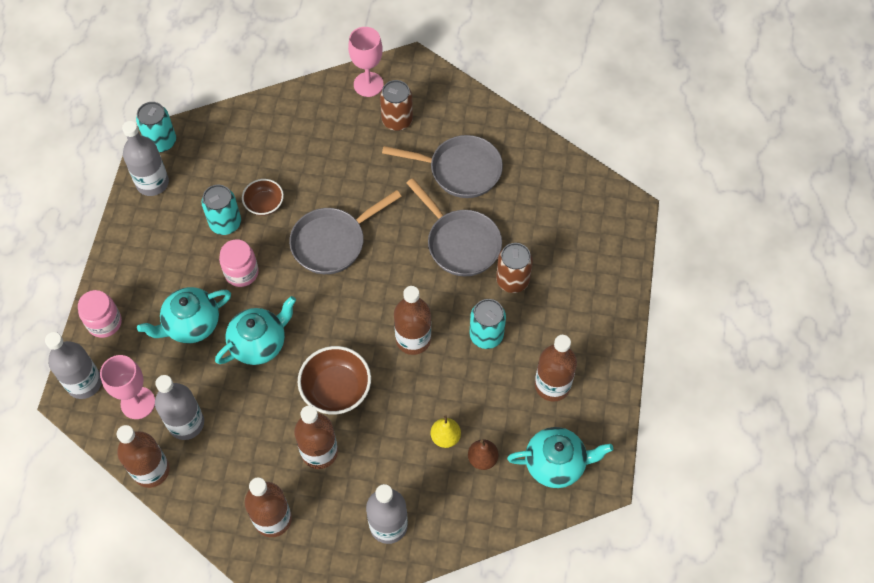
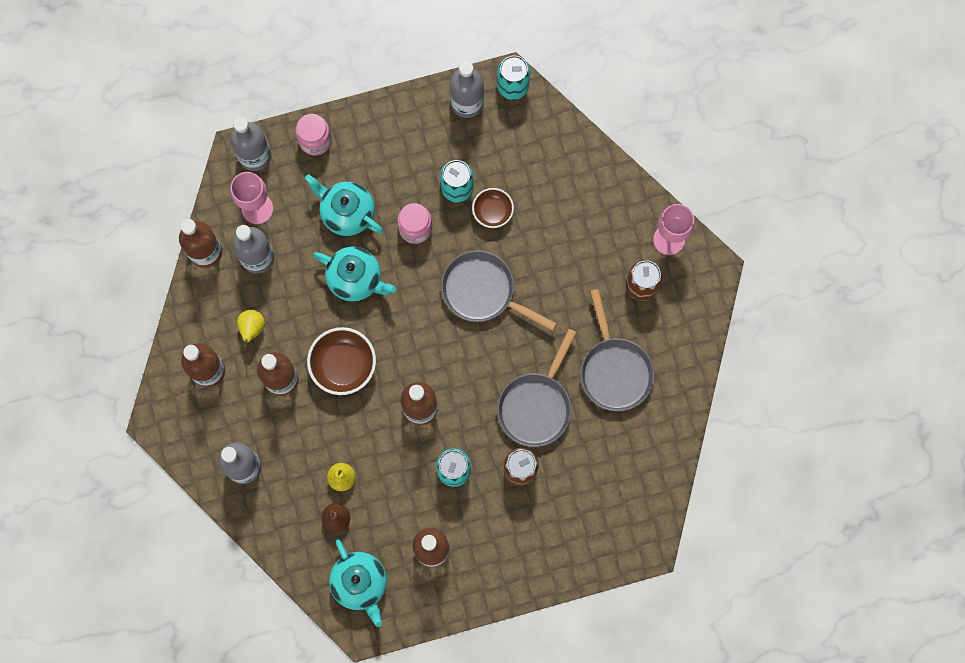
camera: 65 degrees right, 15 degrees up
none -> yellow pear [237,310,265,348]

